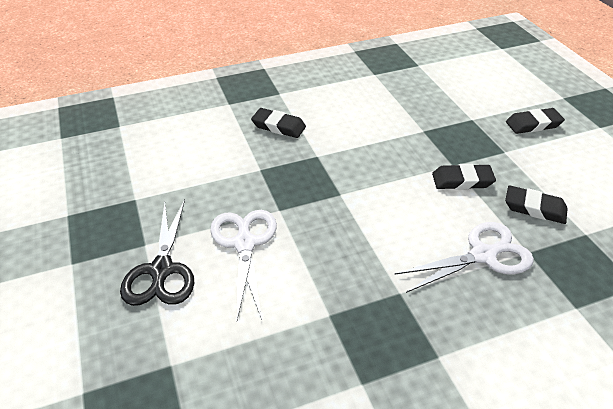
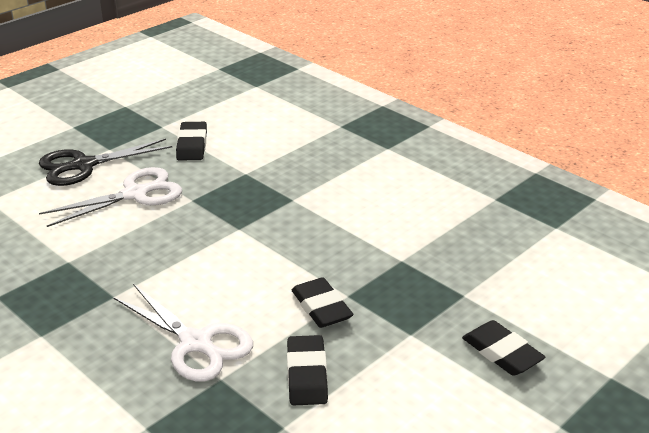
camera: 65 degrees right, 10 degrees down
black eraser [251,108,306,138] -> black eraser moved to [176,122,207,161]

